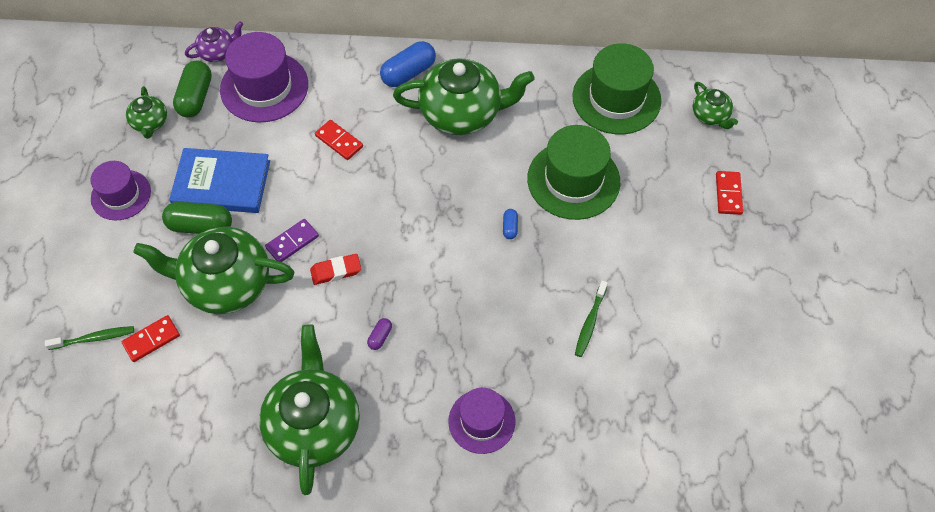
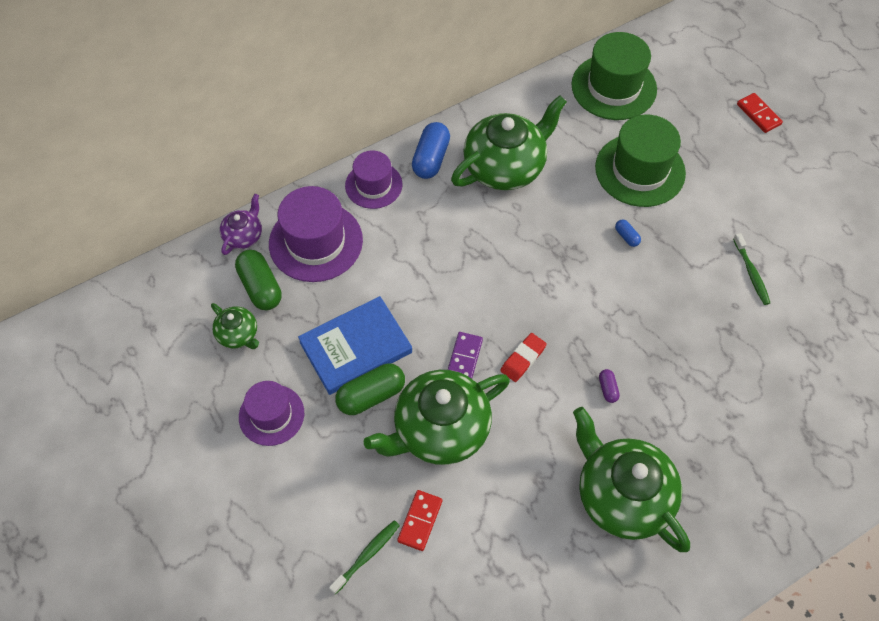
camera: 35 degrees left, 0 degrees up
red domino [315,120,363,160] -> none
purple hat [448,388,515,454] -> purple hat moved to [345,151,402,209]
green teapot [693,82,738,129] -> none

